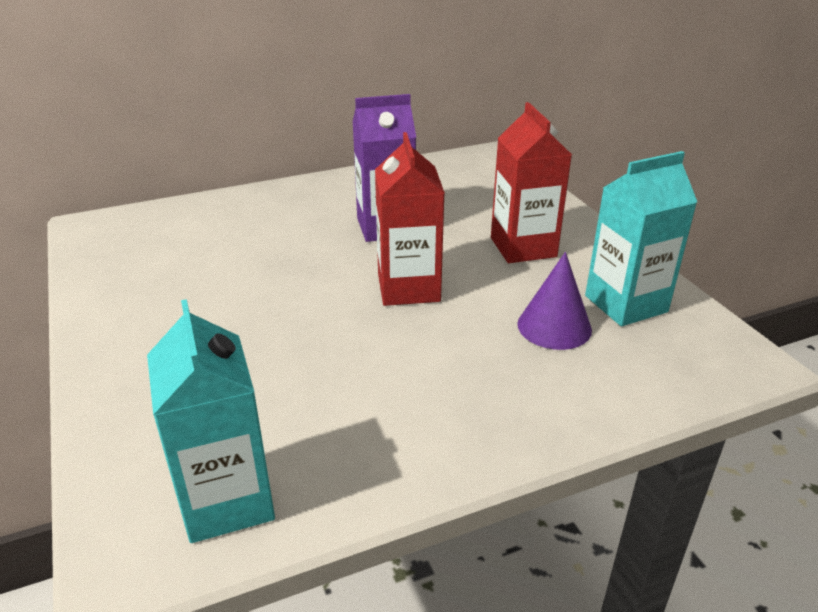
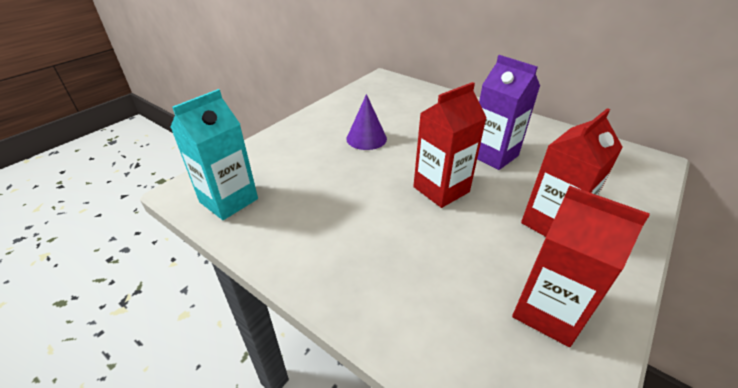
camera: 60 degrees right, 5 degrees up
purple cone [517,252,592,350] -> purple cone moved to [346,94,387,150]
turquoise carton [585,151,697,326] -> red carton [512,186,650,347]

